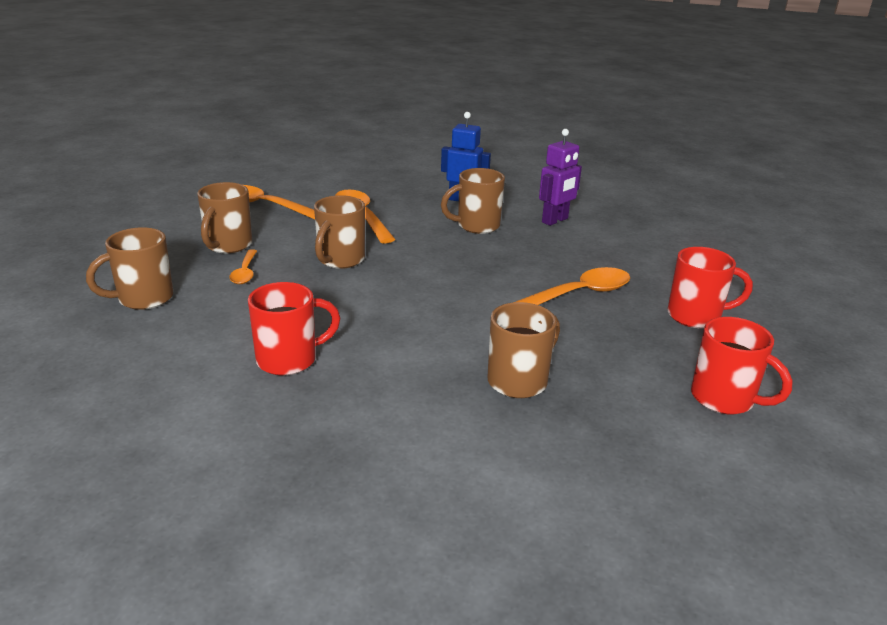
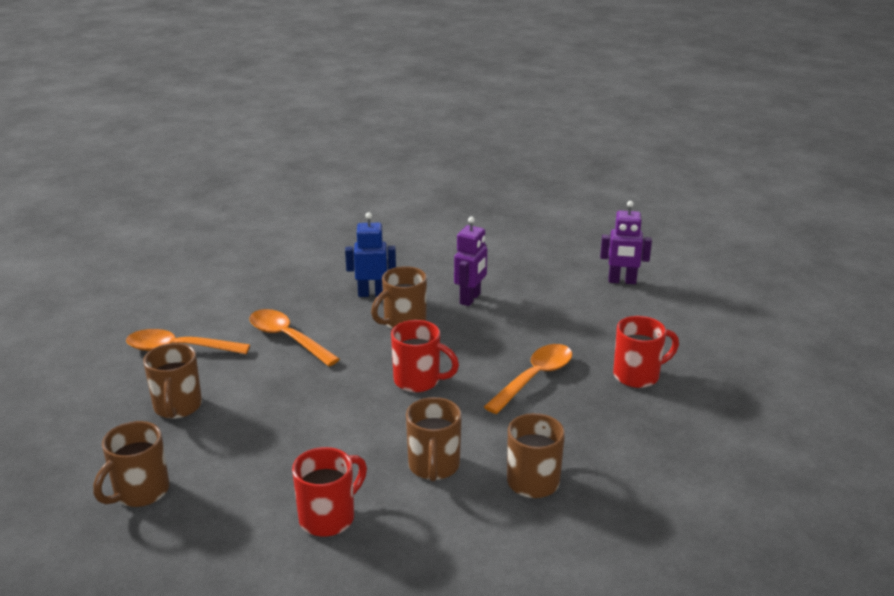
camera: 20 degrees left, 0 degrees up
orange spoon [229,249,257,284] -> none
brown mug [314,195,365,269] -> brown mug moved to [406,397,462,481]
red mug [691,317,793,414] -> red mug moved to [391,320,459,392]
none -> purple robot [600,201,652,284]

